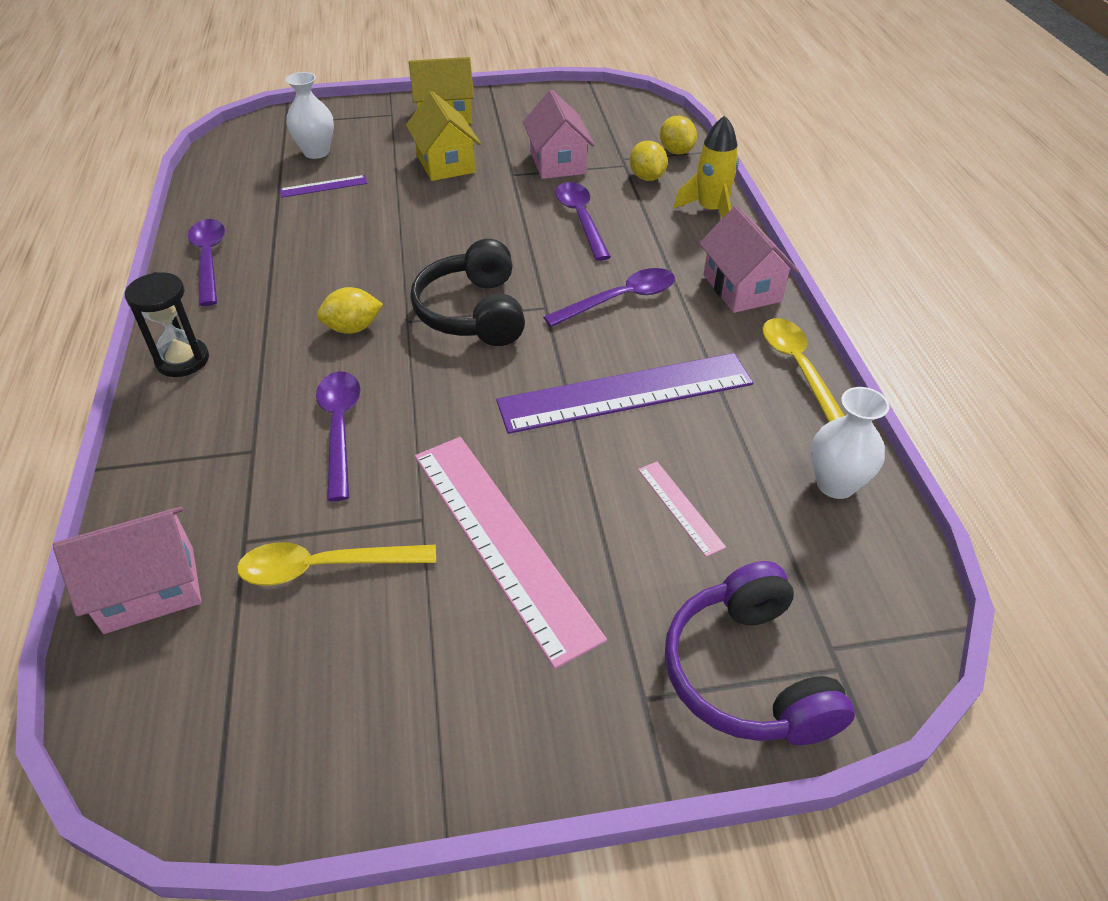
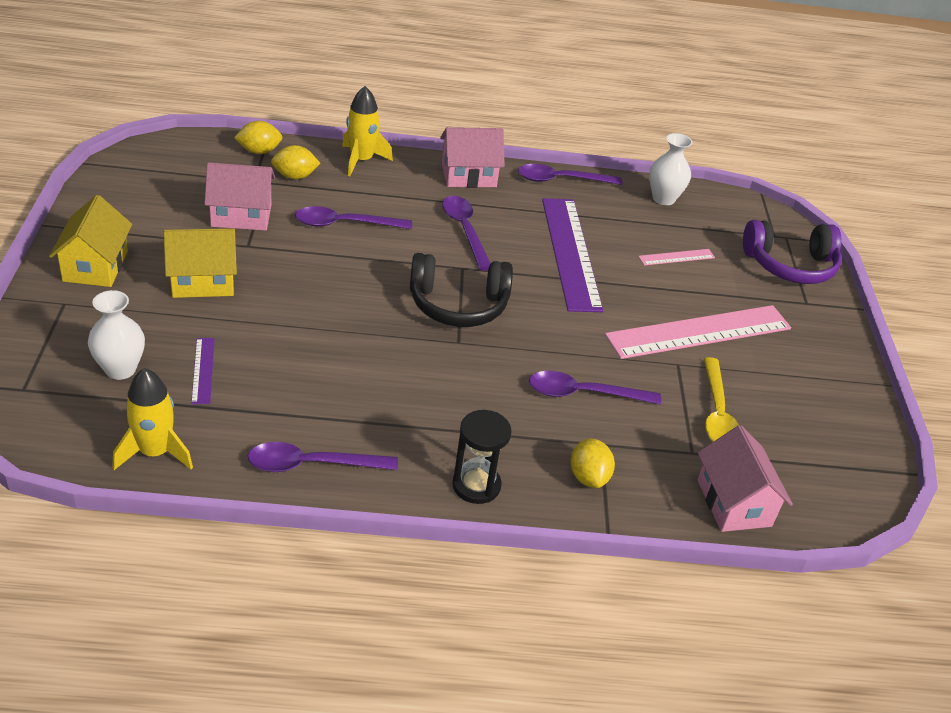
camera: 85 degrees left, 5 degrees down
yellow lemon [317,287,383,334] -> yellow lemon moved to [570,439,615,488]
yellow spoon [762,318,845,422] -> purple spoon [518,164,623,185]
none -> yellow rocket [113,368,193,470]

